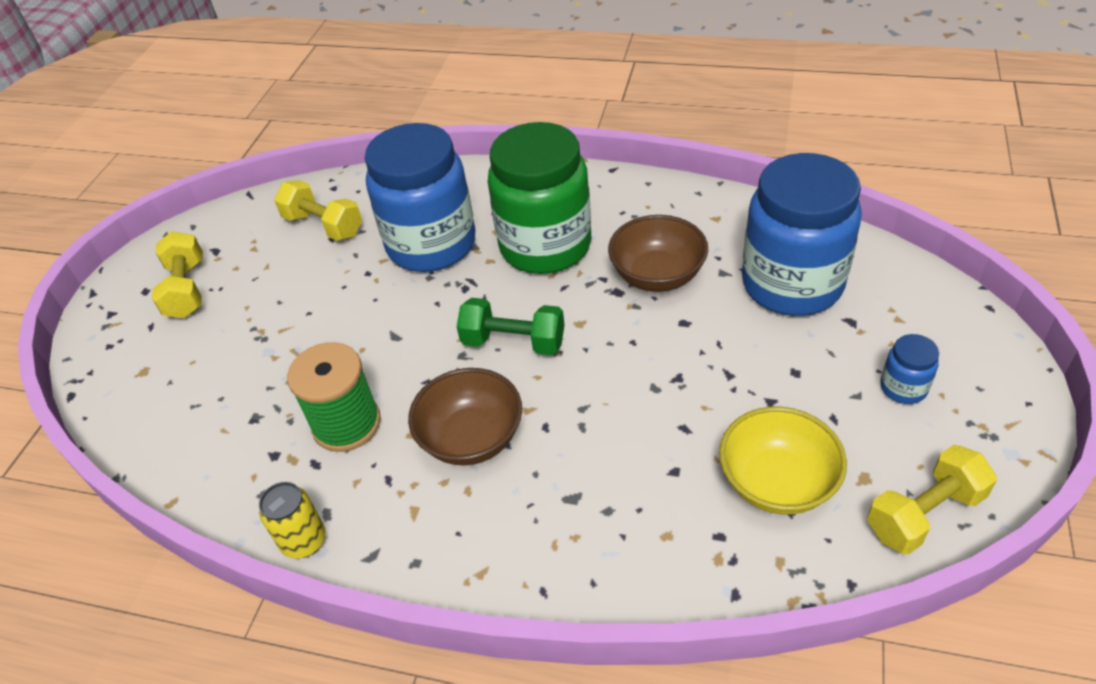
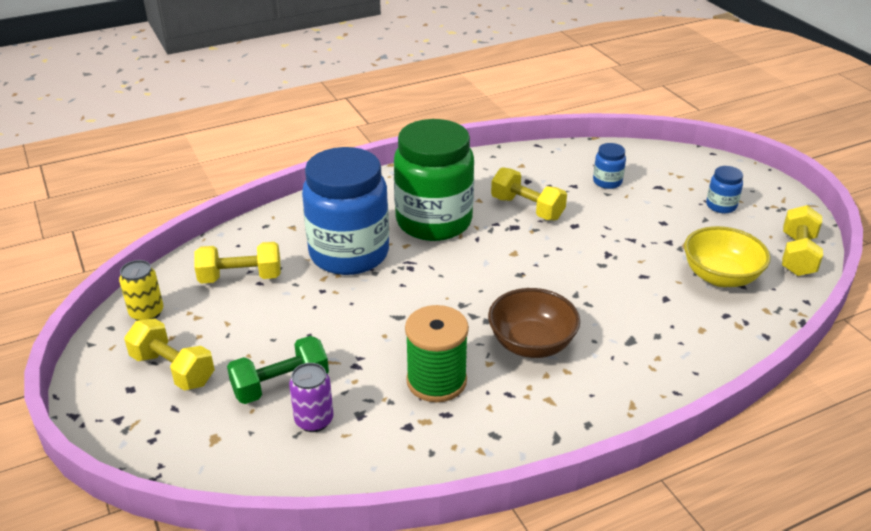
camera: 45 degrees left, 10 degrees down
yellow can [259,482,326,559] -> yellow can moved to [119,260,164,321]
green dumbbell [457,298,564,355] -> green dumbbell moved to [227,336,329,404]
brown bowl [608,215,708,292] -> yellow dumbbell [491,167,567,220]
blue jar [742,153,862,316] -> blue jar [593,143,626,189], size x0.41
none -> purple can [289,363,334,432]

